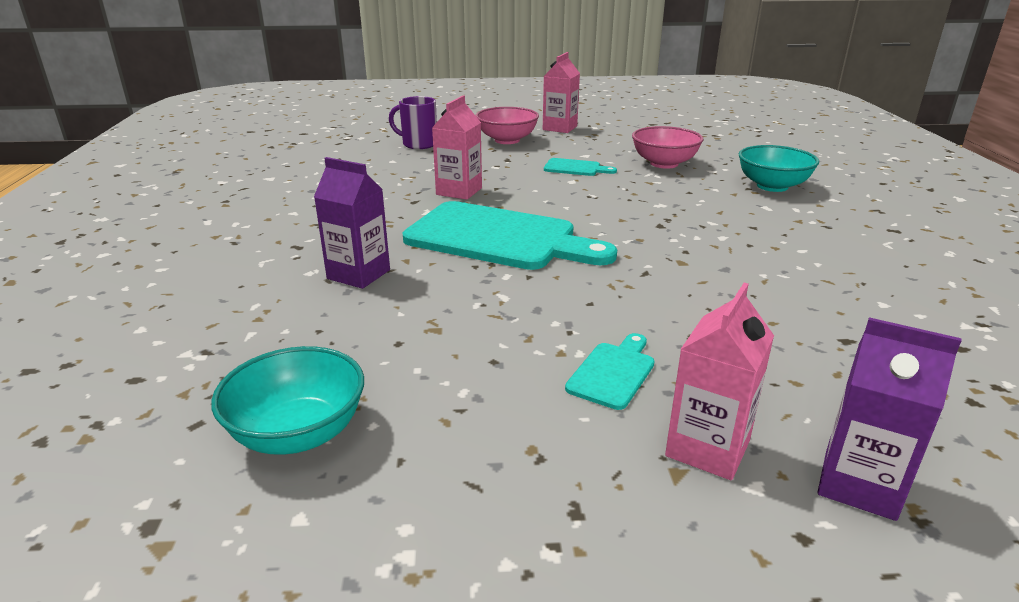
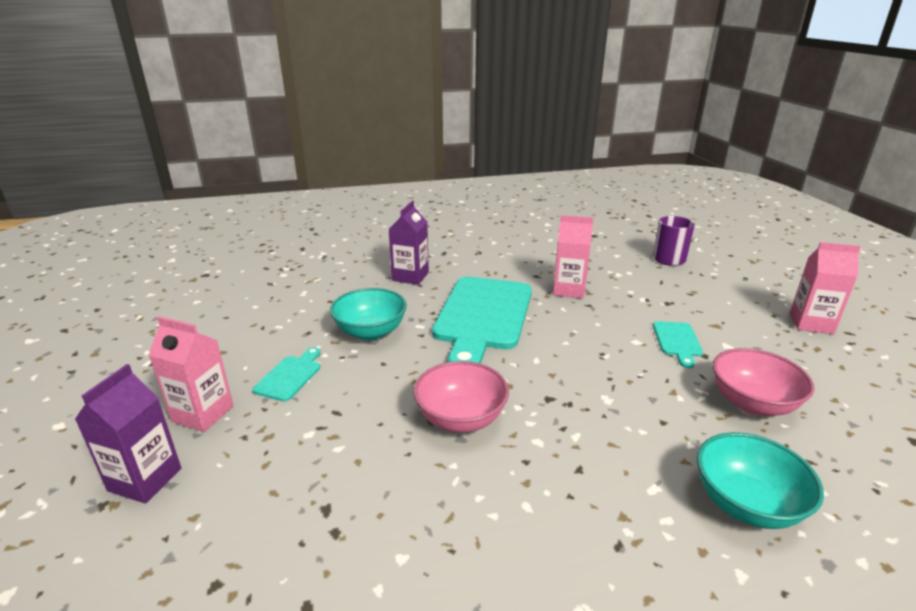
camera: 80 degrees right, 0 degrees up
turquoise bowl [211,346,364,455] -> turquoise bowl moved to [330,288,407,340]
pink bowl [476,107,539,144] -> pink bowl moved to [413,361,509,433]
turquoise cutting board [565,333,655,410] -> turquoise cutting board turned 90 degrees counterclockwise [252,347,320,401]

